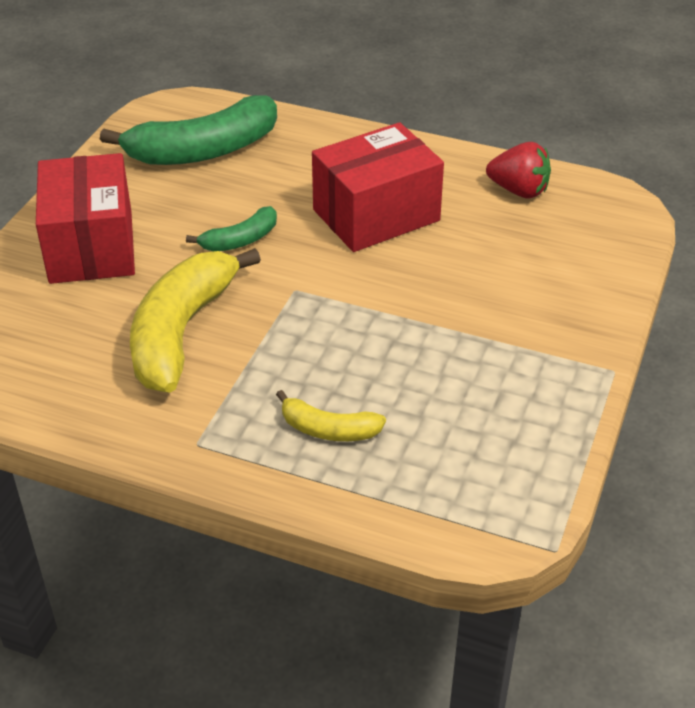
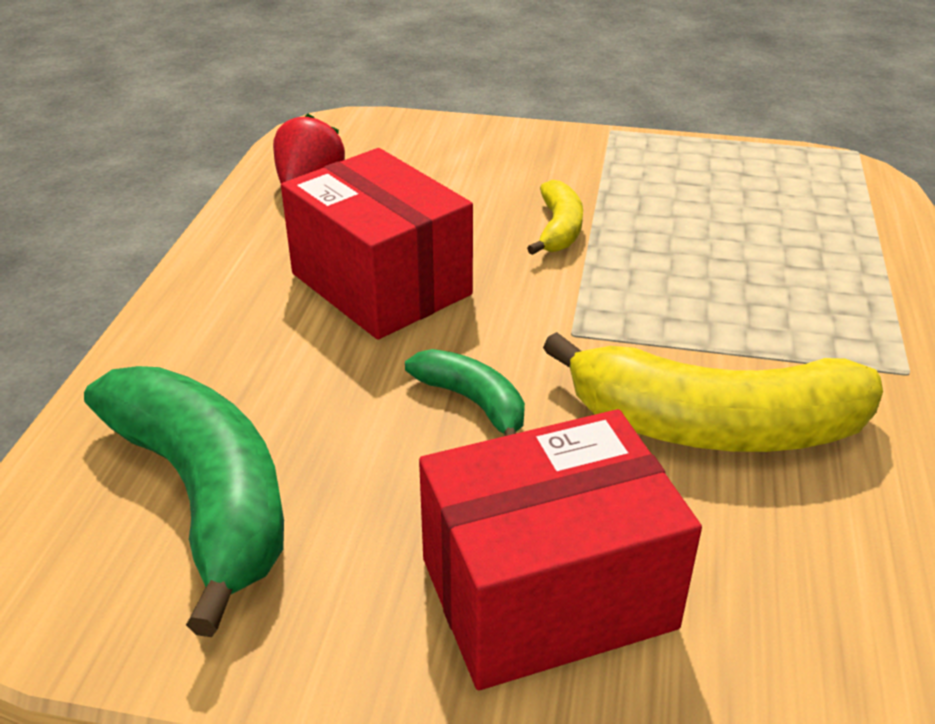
camera: 100 degrees left, 5 degrees down
yellow banana [276,390,386,441] -> yellow banana moved to [527,180,583,255]

